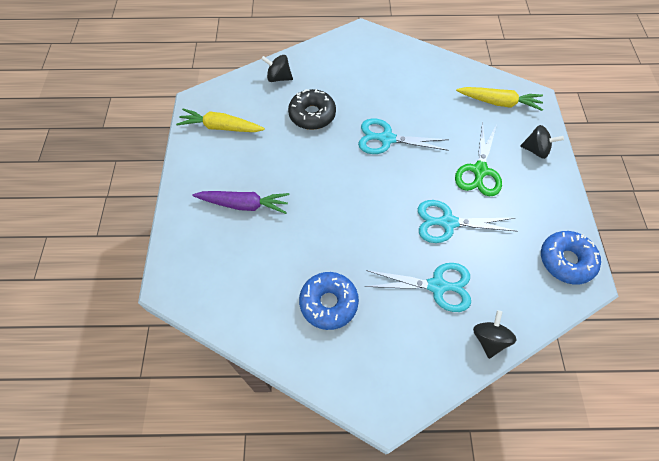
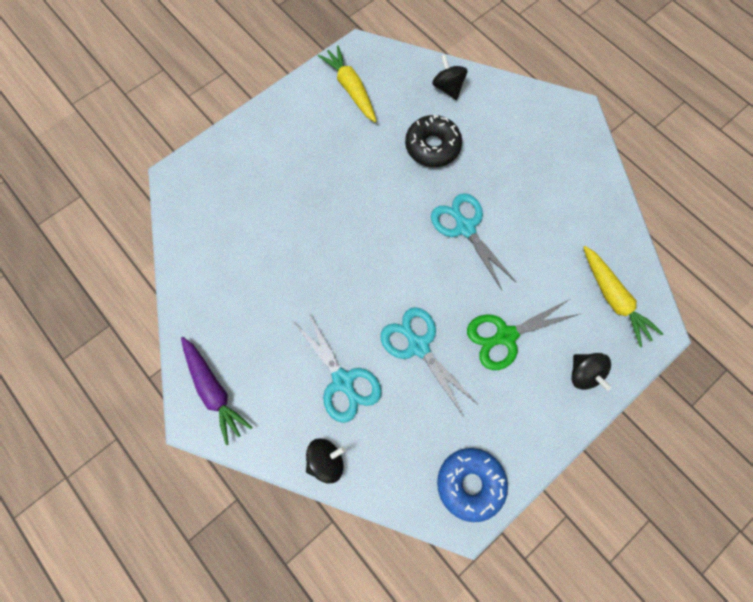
camera: 50 degrees right, 10 degrees up
purple carrot [192,191,289,214] -> purple carrot moved to [181,337,253,445]
blue donut [299,272,359,330] -> none

